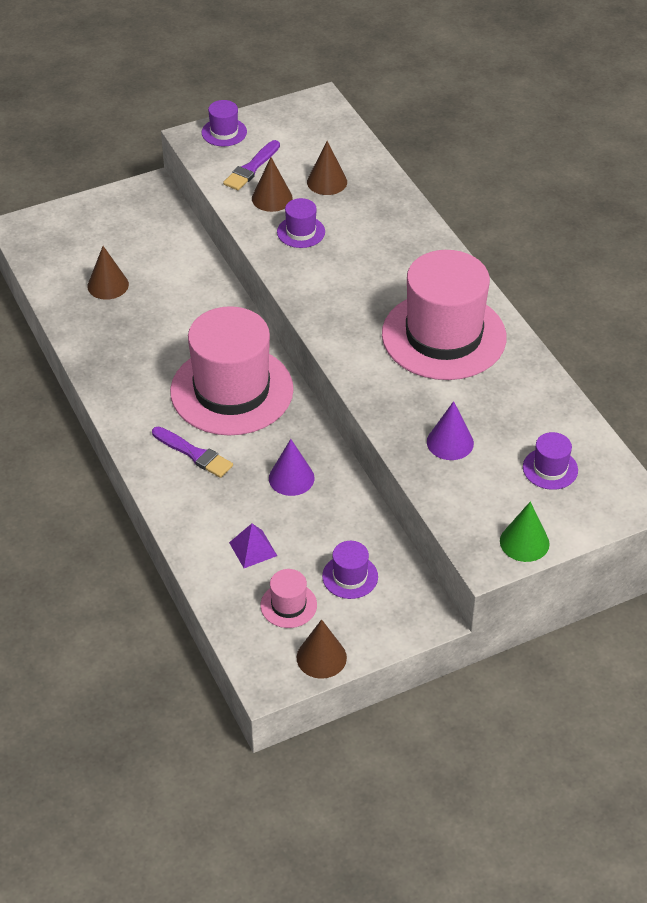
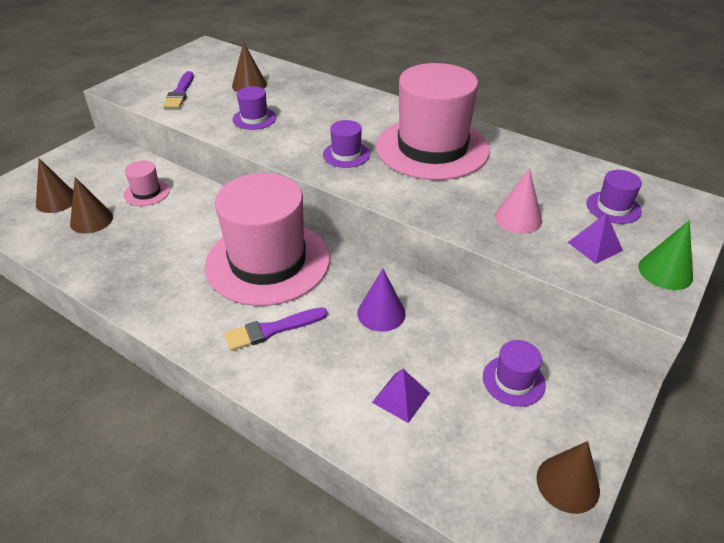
camera: 30 degrees left, 5 degrees down
purple brush [152,426,233,478] -> purple brush turned 150 degrees clockwise [224,307,328,351]
purple hat [202,100,247,146] -> purple hat moved to [323,120,370,168]
brown cone [252,157,293,212] -> brown cone moved to [36,158,73,213]
pink hat [261,569,317,628] -> pink hat moved to [124,161,170,206]
purple cone [427,401,474,460] -> pink cone [495,168,542,233]
none -> purple pyramid [568,213,623,264]

